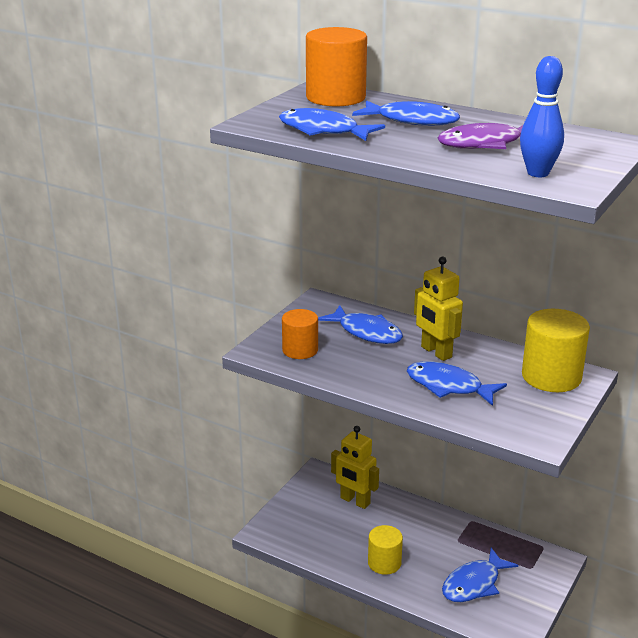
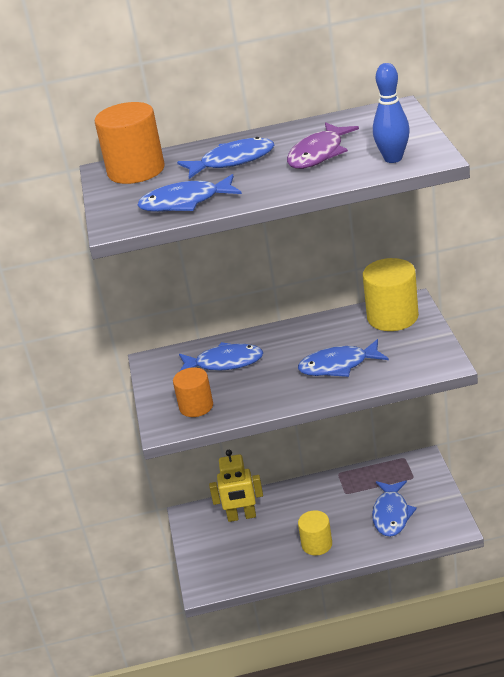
camera: 35 degrees left, 5 degrees up
yellow robot [414,257,463,361] -> none

